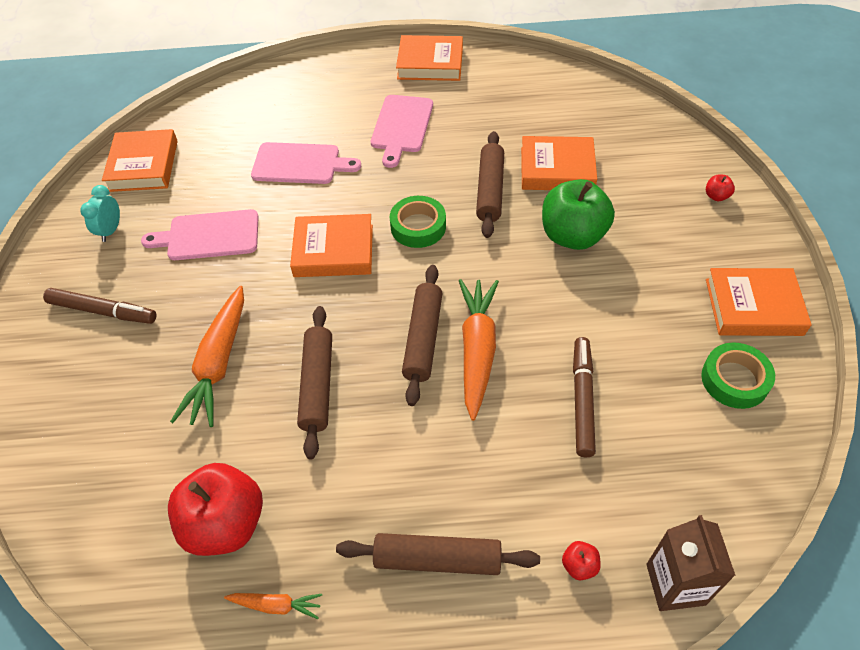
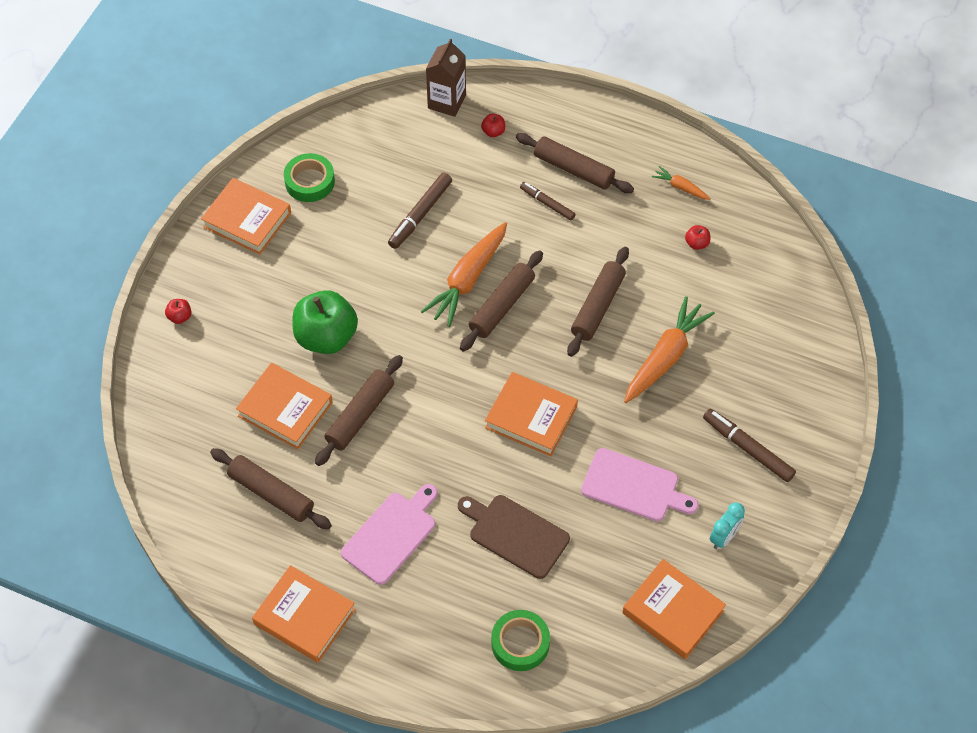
camera: 155 degrees left, 5 degrees up
orange book [102,129,178,192] -> orange book turned 75 degrees counterclockwise [622,559,726,659]
red apple [168,463,263,556] -> red apple [685,225,710,250], size x0.40
pink cutting board [251,142,361,184] -> brown cutting board [458,495,570,579]
green tape [390,196,446,248] -> green tape moved to [491,610,550,671]
none -> brown rolling pin [210,448,332,529]
none -> brown marker [520,182,576,221]

